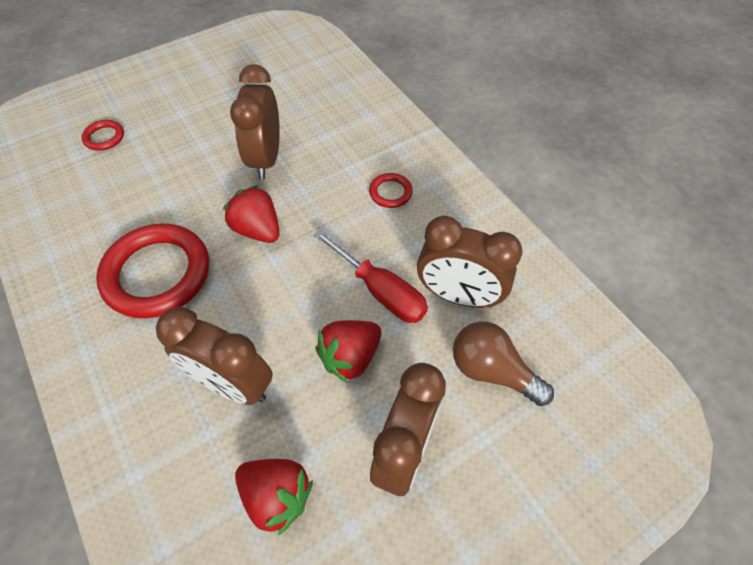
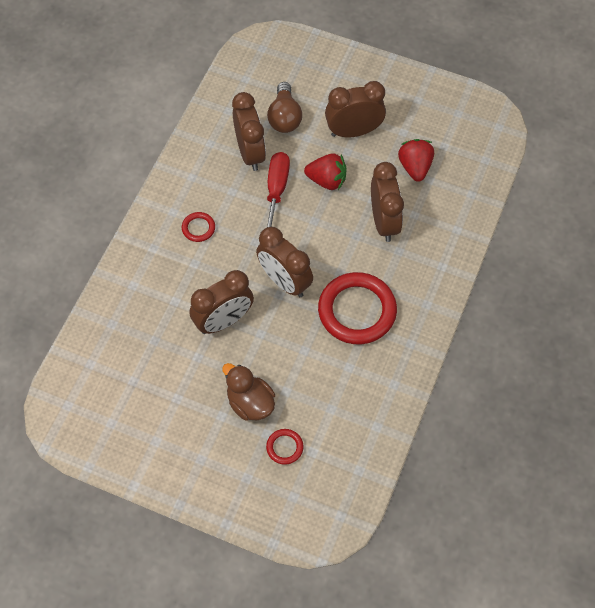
camera: 125 degrees left, 5 degrees up
red strawberry [223,185,280,243] -> brown clock [256,227,313,297]
none -> brown duck [222,363,275,421]

